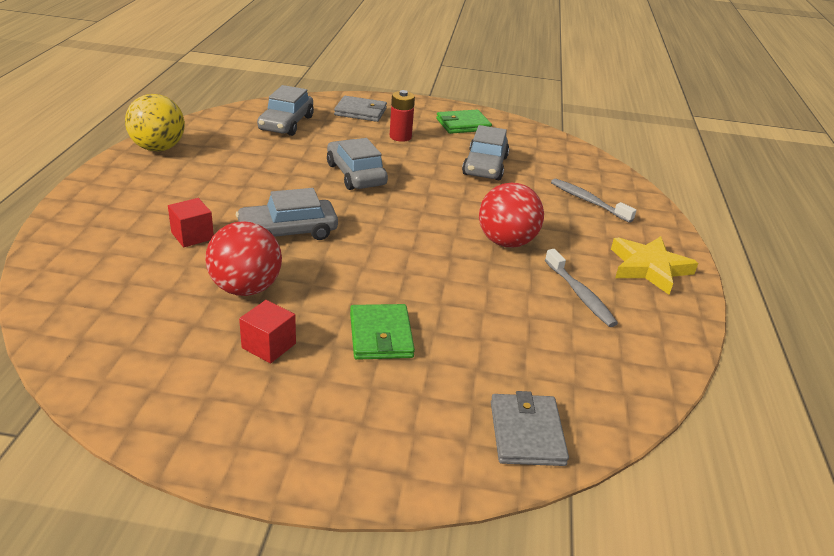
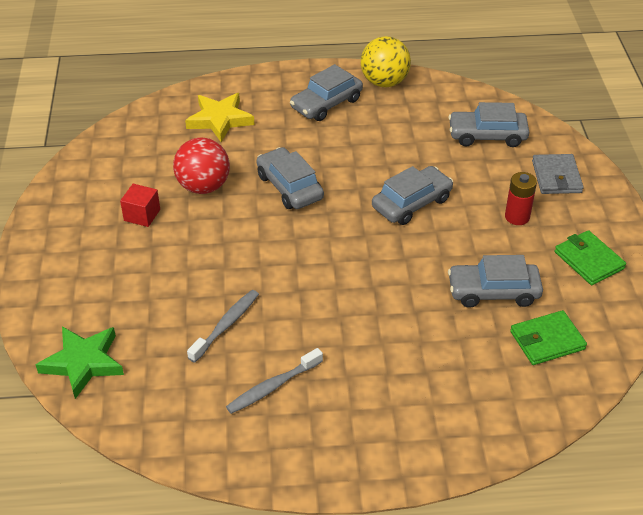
camera: 80 degrees right, 10 degrees up
red cube [168,198,214,247] -> none
green wallet [350,304,415,360] -> green wallet moved to [510,310,587,365]
red ball [479,183,544,248] -> none
grey wallet [491,391,569,466] -> green star [36,326,124,399]
grey toothbrush [551,178,636,223] -> grey toothbrush moved to [187,290,259,363]
yellow star [611,236,698,295] -> yellow star moved to [185,93,254,142]
none -> grey car [290,64,363,121]

